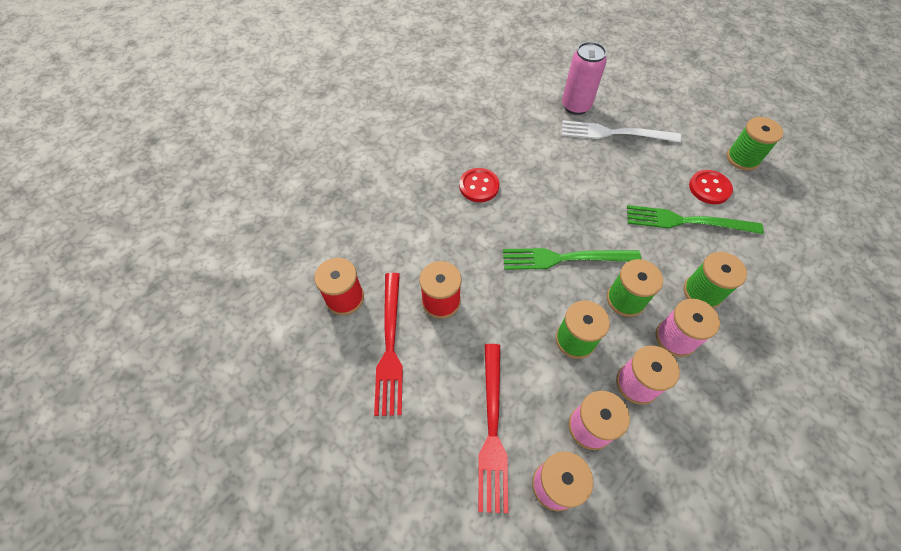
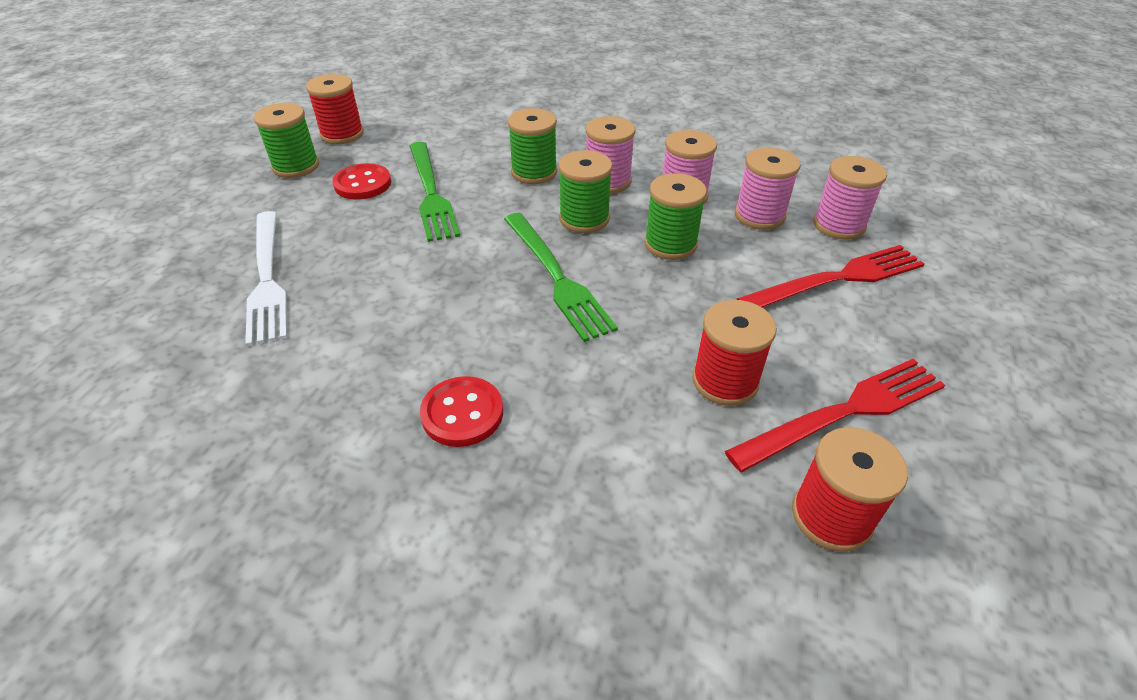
camera: 115 degrees left, 15 degrees down
pink can [562,42,607,115] -> none
none -> red spool [306,74,364,144]

